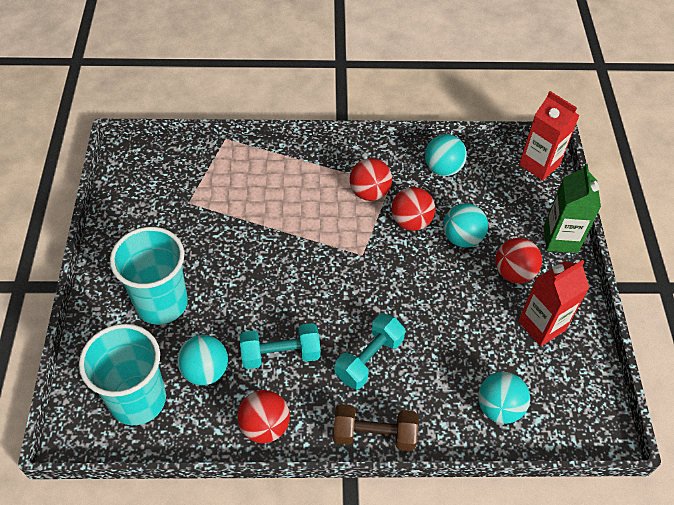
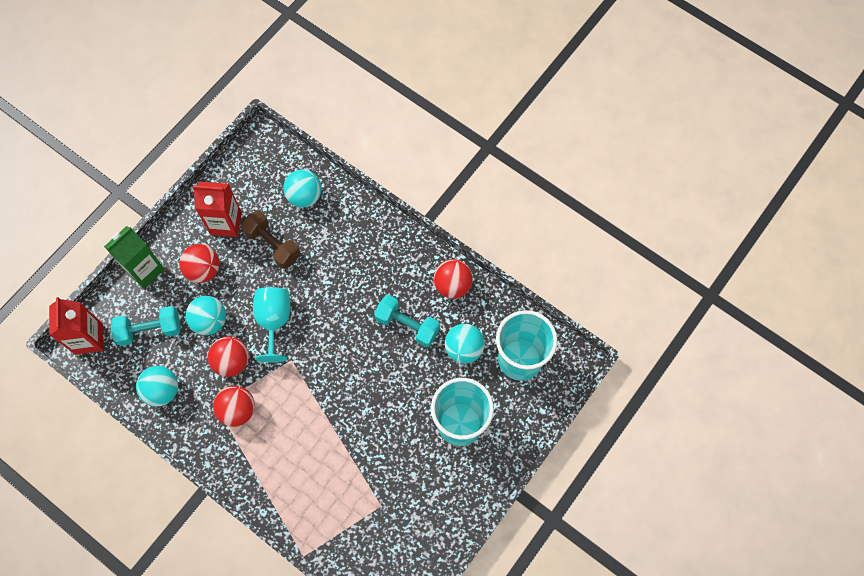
camera: 140 degrees left, 15 degrees up
brown dumbbell [333,404,419,451] -> brown dumbbell moved to [241,211,300,269]
turquoise dumbbell [335,313,405,389] -> turquoise dumbbell moved to [111,306,180,346]
none -> turquoise goblet [253,287,291,363]

